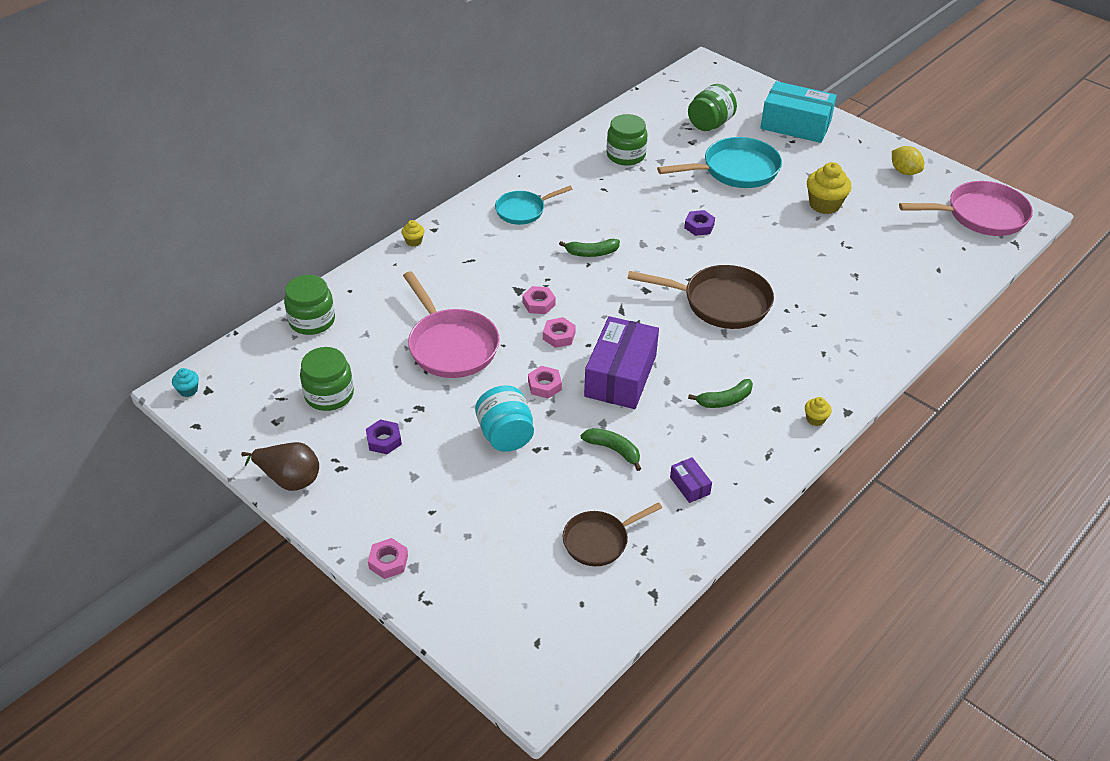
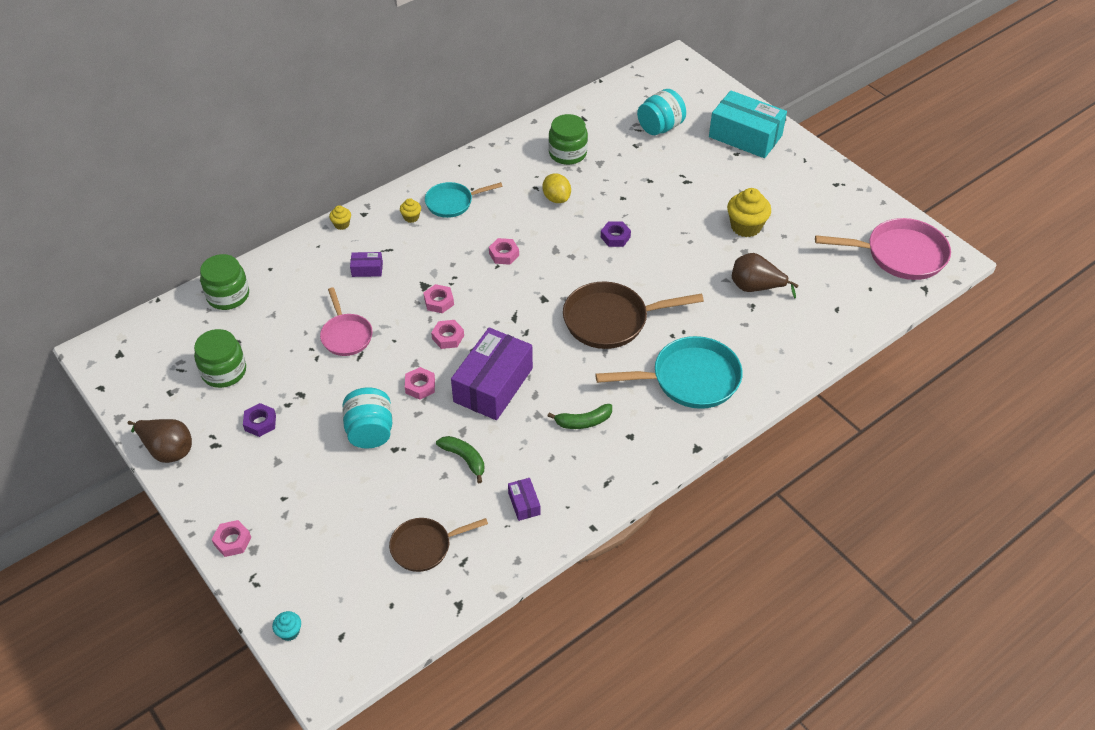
camera: 10 degrees right, 5 degrees up
turquoise cupcake [172,368,199,397] -> turquoise cupcake moved to [272,611,301,641]
pink pan [403,271,500,378] -> pink pan [320,287,373,356], size x0.61
green banana [559,239,620,257] -> pink nut [489,238,519,265]
brown pan [627,265,774,329] -> brown pan turned 150 degrees clockwise [563,281,704,349]
turquoise pan [657,137,782,188] -> turquoise pan moved to [595,336,743,409]
green jar [688,84,737,131] -> turquoise jar [637,89,686,135]
yellow cupcake [805,397,832,426] -> yellow cupcake moved to [400,198,421,223]
yellow lemon [892,146,924,175] -> yellow lemon moved to [542,173,571,203]
none -> purple box [350,252,383,277]
none -> brown pear [732,253,799,298]

